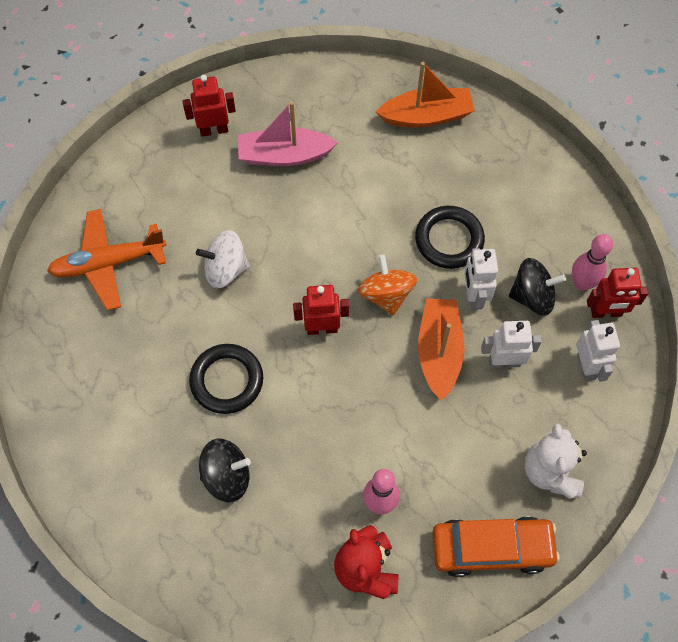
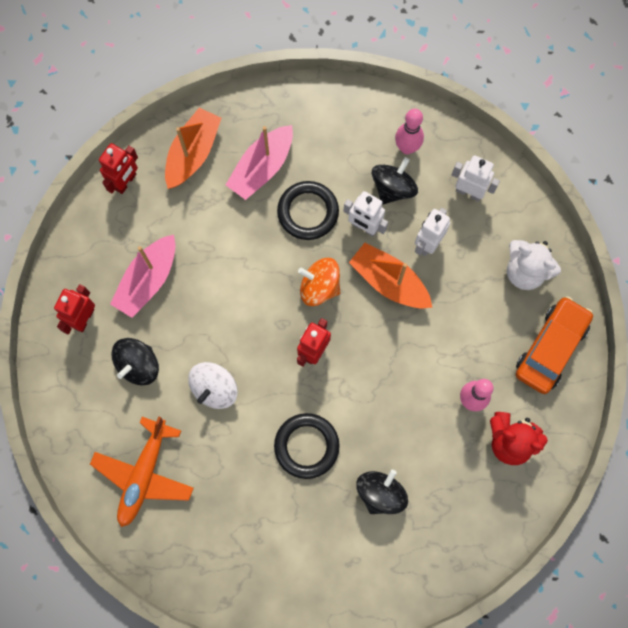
camera: 55 degrees left, 10 degrees up
red robot [587,268,648,318] -> red robot moved to [99,143,138,194]
none -> black spinning top [111,338,159,385]
none -> pink boat [226,125,293,200]

